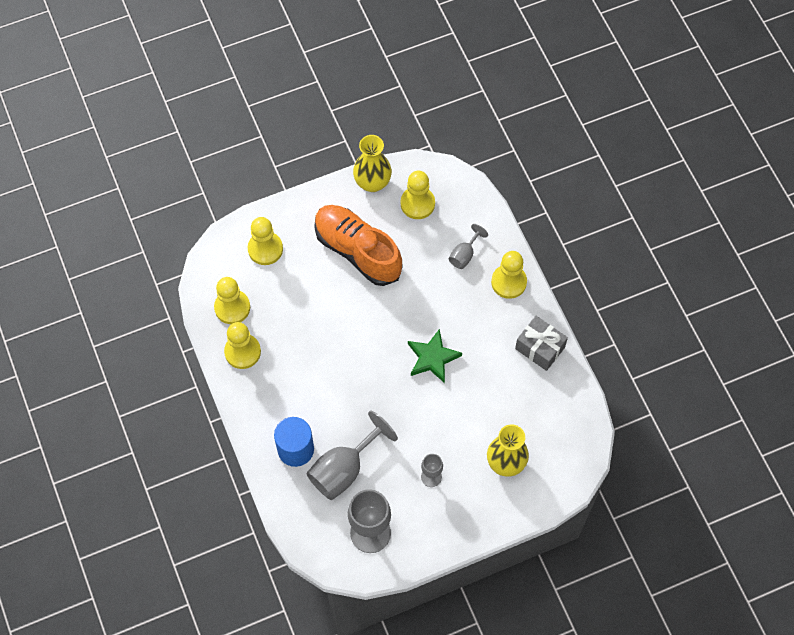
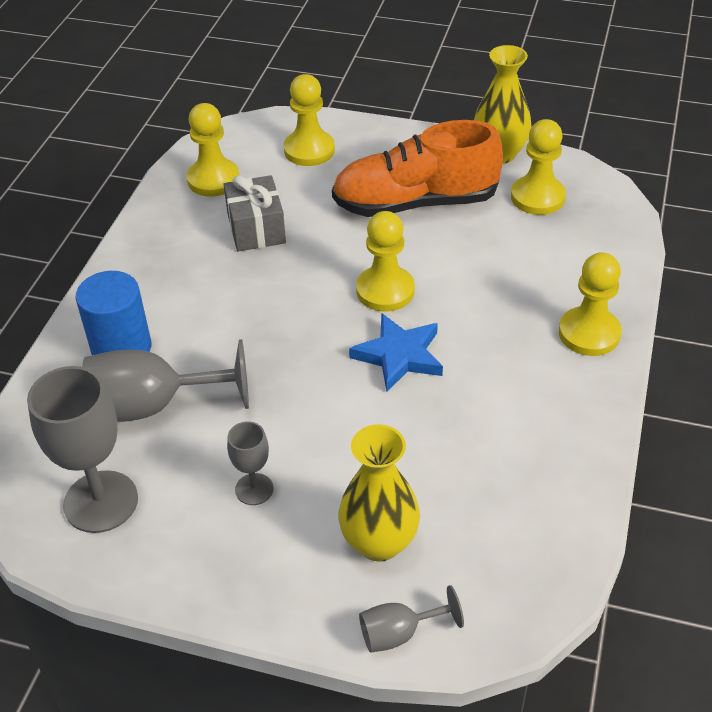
camera: 40 degrees right, 20 degrees down
yellow pawn [224,322,261,369] -> yellow pawn moved to [356,211,415,311]
orange shoe [314,205,403,286] -> orange shoe turned 90 degrees counterclockwise [332,120,503,217]
green star [408,329,462,383] -> blue star [349,313,443,392]
grey goblet [448,224,488,269] -> grey goblet moved to [359,585,464,653]
grey gift [515,316,568,371] -> grey gift moved to [224,175,286,252]

